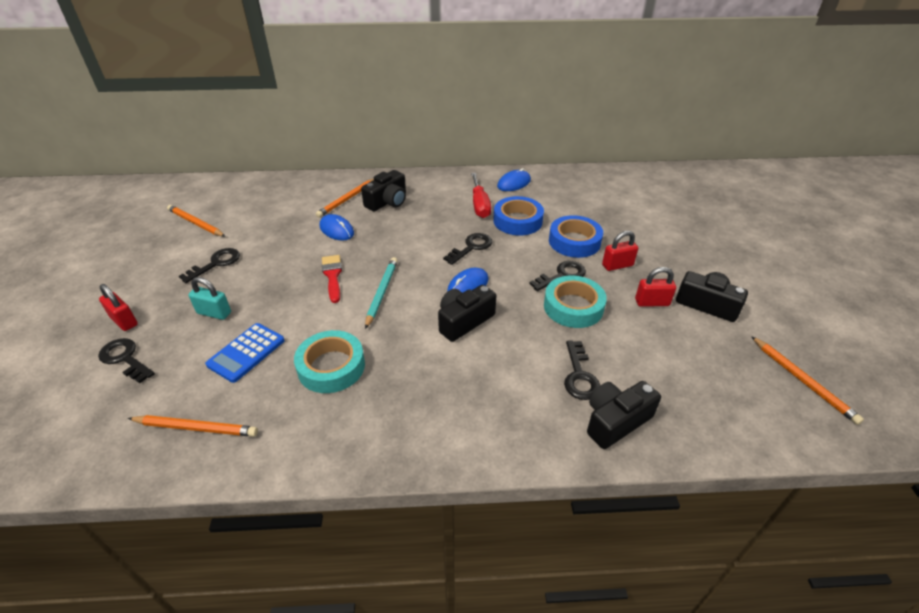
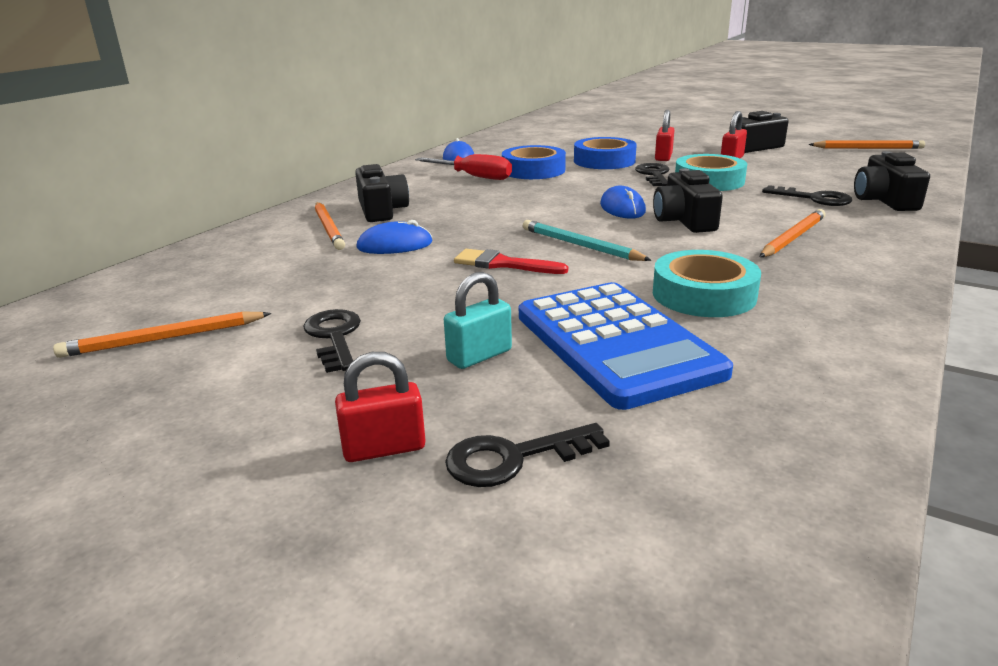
camera: 55 degrees left, 15 degrees down
orange pencil [128,415,258,437] -> orange pencil moved to [760,209,826,257]
blue calculator [205,323,285,383] -> blue calculator [519,282,733,410], size x1.73
black key [443,233,492,265] -> none

